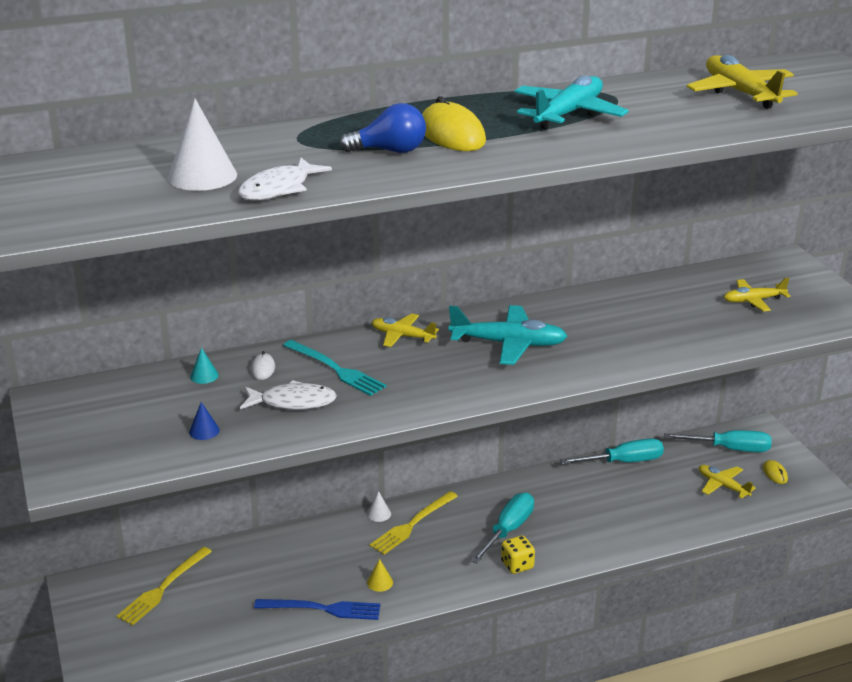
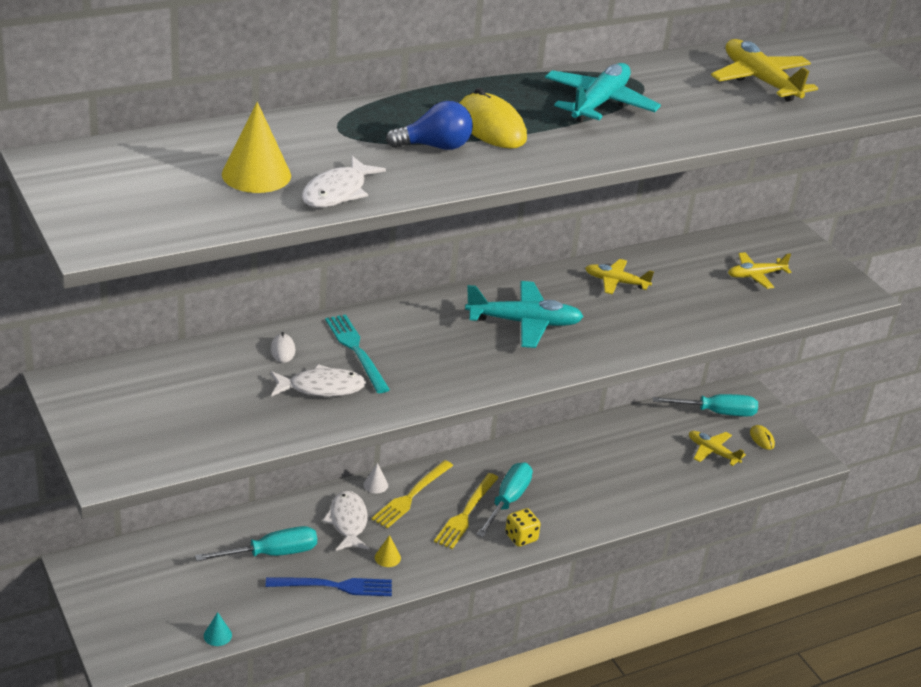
camera: 10 degrees left, 5 degrees up
yellow fork [117,547,212,625] -> yellow fork moved to [434,473,499,549]
white cone [168,99,237,191] -> yellow cone [222,102,291,193]
blue cone [189,402,220,440] -> none
turquoise cone [190,348,219,384] -> turquoise cone moved to [204,612,232,646]
turquoise fork [283,340,386,396] -> turquoise fork turned 150 degrees counterclockwise [325,314,390,393]
yellow plane [372,313,439,347] -> yellow plane moved to [585,259,654,295]
turquoise screwdriver [560,438,664,464] -> turquoise screwdriver moved to [195,526,317,561]
none -> white fish [322,491,370,551]

